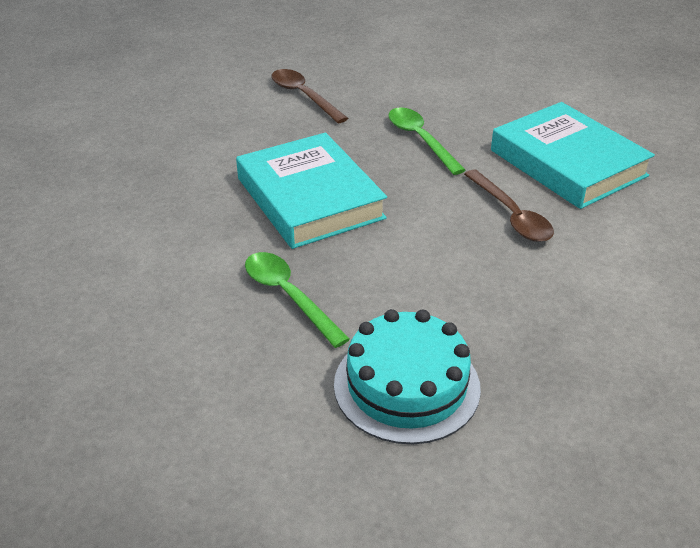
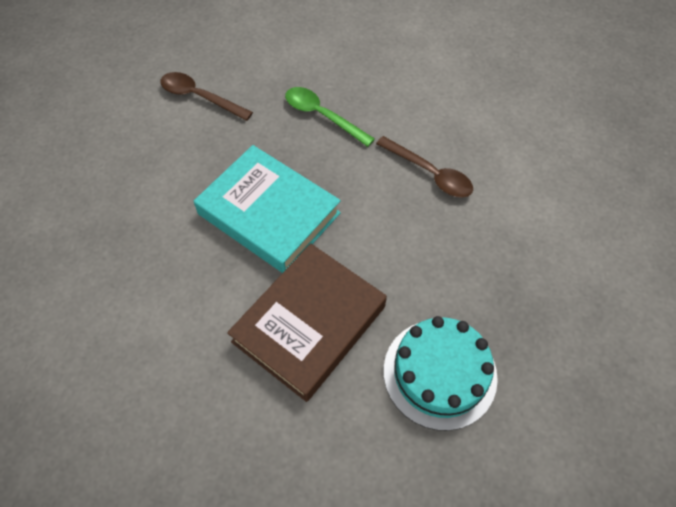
camera: 25 degrees left, 20 degrees up
green spoon [245,252,350,348] -> brown book [227,243,387,402]
turquoise book [491,102,655,209] -> none

